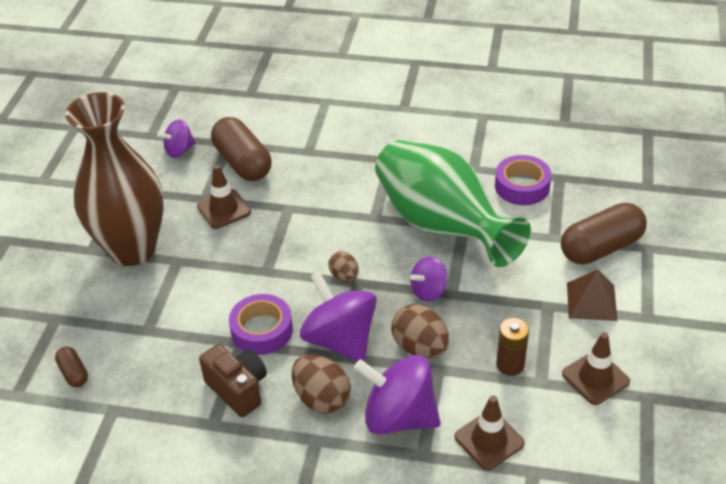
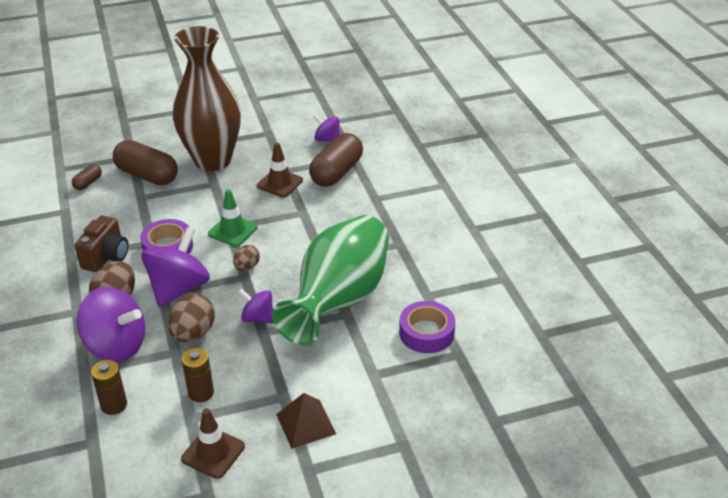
camera: 60 degrees right, 5 degrees down
purple spinning top [354,355,441,435] -> purple spinning top turned 120 degrees clockwise [77,287,145,362]
brown traffic cone [454,395,525,470] -> brown battery [91,360,127,415]
brown capsule [561,203,647,264] -> brown capsule moved to [113,140,178,185]
none -> green traffic cone [208,189,258,247]

